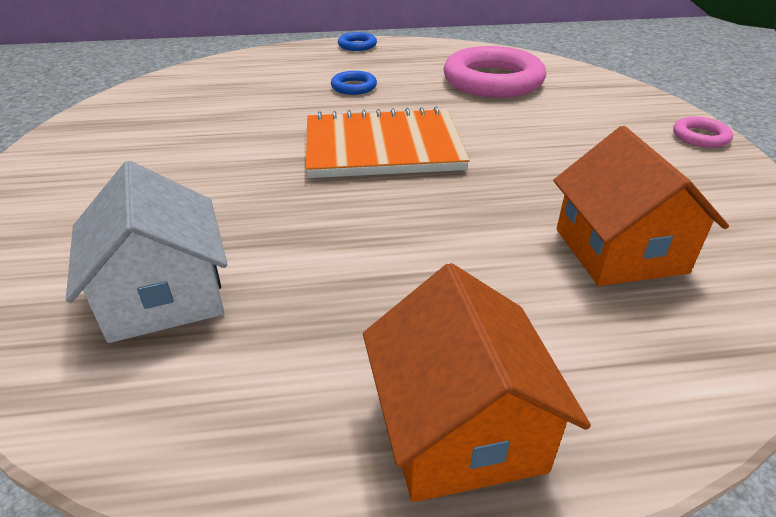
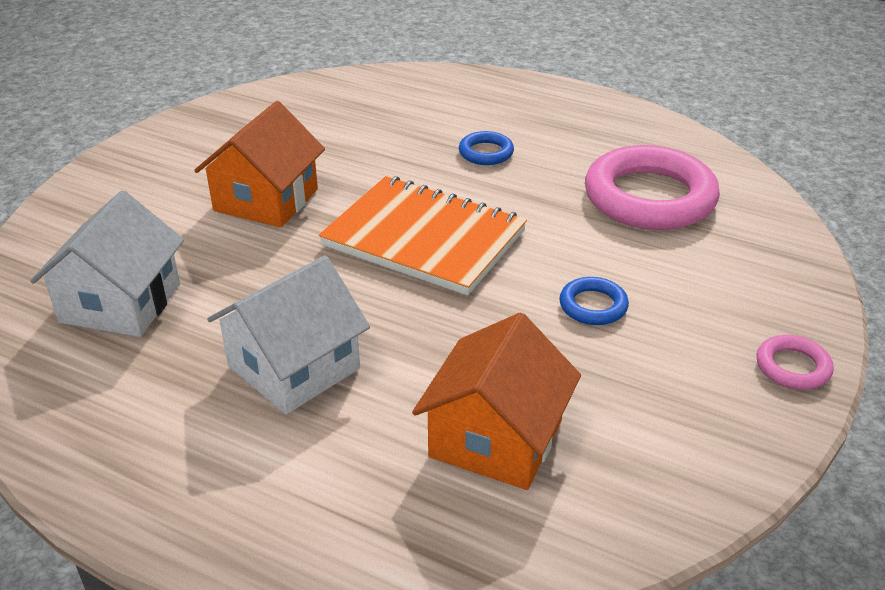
camera: 35 degrees right, 0 degrees up
blue ring [338,32,377,51] -> blue ring moved to [559,277,629,325]
orange house [363,263,591,502] -> orange house moved to [194,101,325,228]
none -> white house [207,255,370,415]

